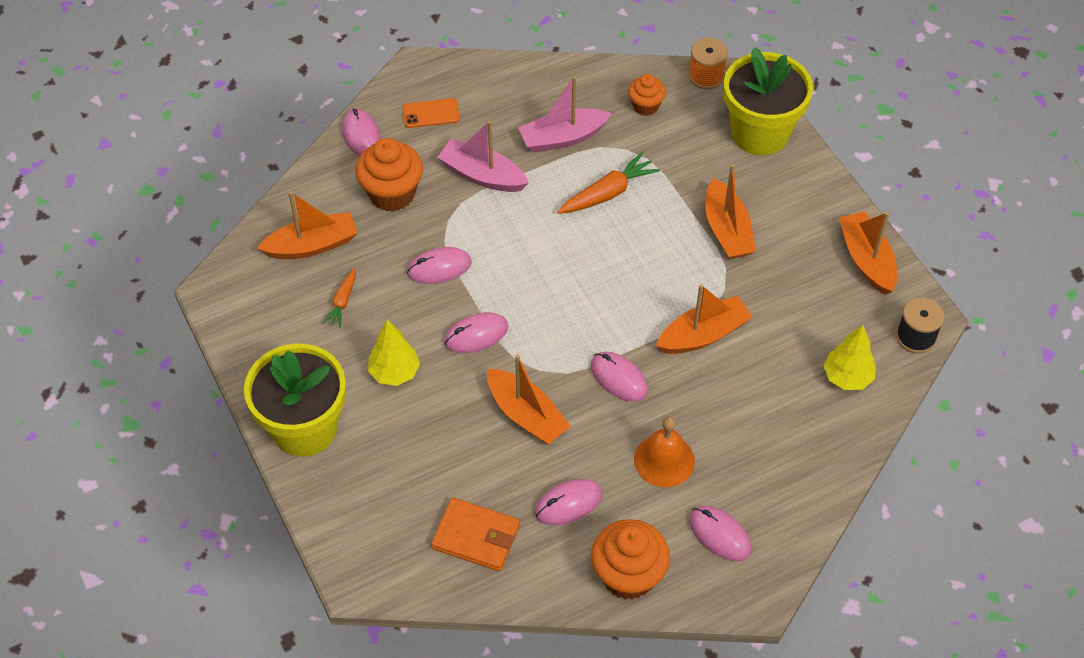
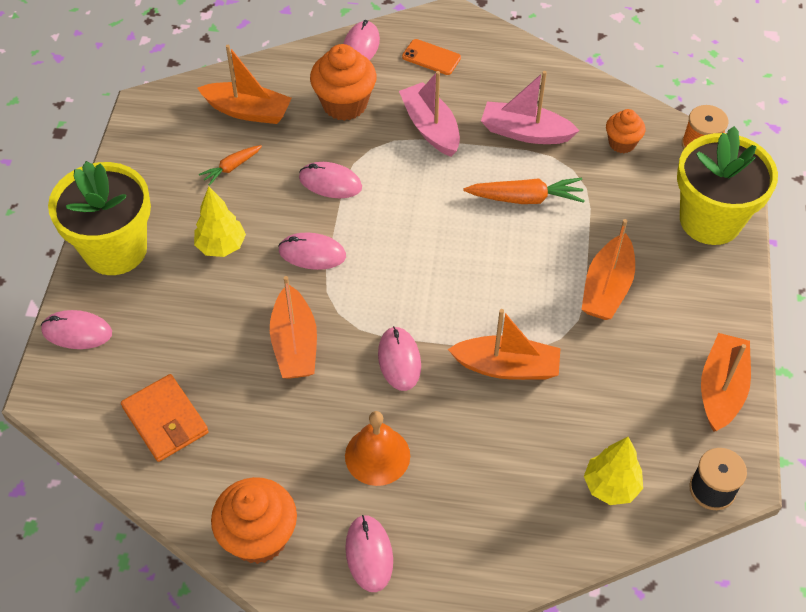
camera: 35 degrees right, 0 degrees up
pink mouse [535,479,602,525] -> pink mouse moved to [41,310,112,349]

